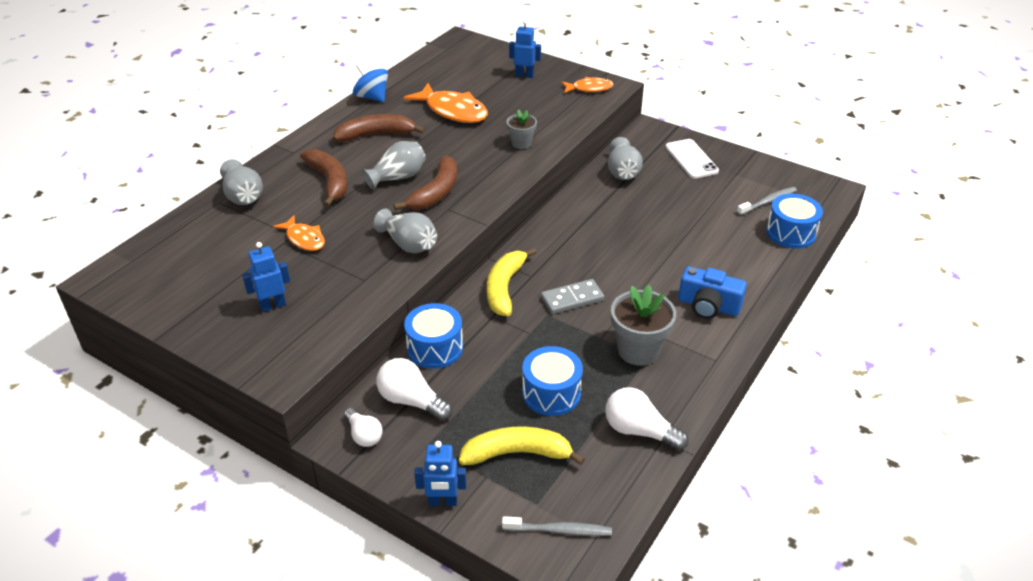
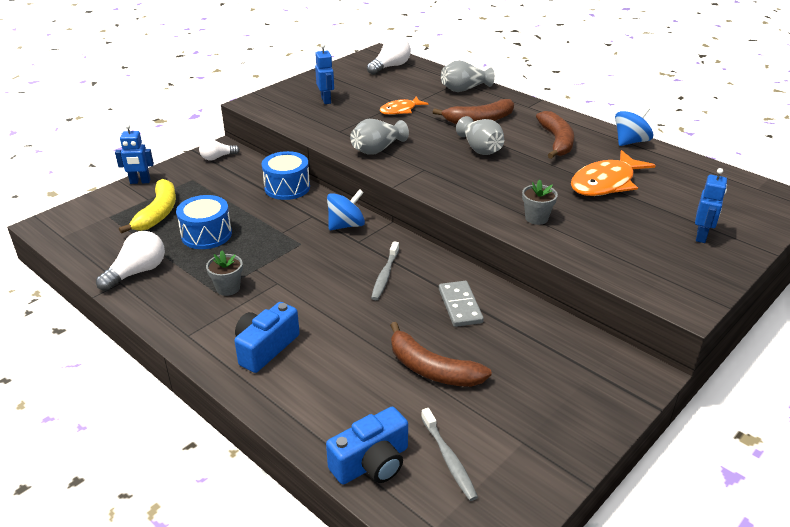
camera: 100 degrees right, 5 degrees down
white light bulb [376,358,452,421] -> white light bulb moved to [367,36,411,75]
brown banana [394,156,457,210] -> brown banana moved to [390,322,492,387]
blue robot [414,441,467,506] -> blue robot turned 105 degrees counterclockwise [115,124,154,184]
yellow banana [487,247,536,316] -> blue spinning top [327,189,365,230]
grey toothbrush [502,516,612,536] -> grey toothbrush moved to [371,241,399,300]
grey domino [541,279,604,314] -> grey domino moved to [439,281,484,327]
orange fish [561,77,613,93] -> none
grey vase [608,137,643,180] -> none
grey flower pot [611,285,676,366] -> grey flower pot [206,250,243,296], size x0.58
white phone [666,139,719,179] -> none
blue drum [766,194,823,248] -> blue camera [326,407,408,485]

